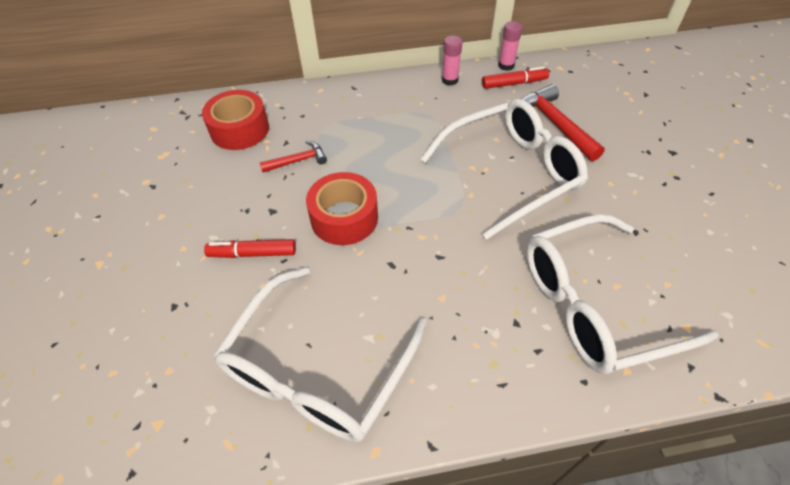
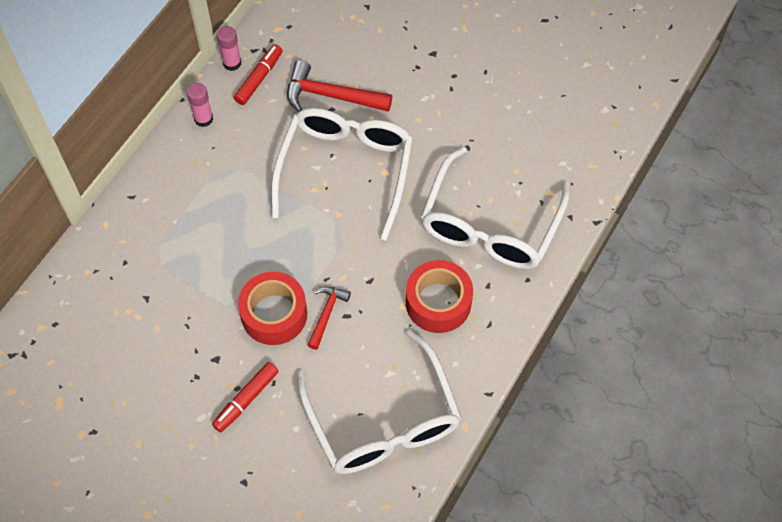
camera: 50 degrees left, 10 degrees up
red tape [202,90,269,150] -> red tape moved to [406,260,473,333]
red hammer [260,141,327,172] -> red hammer moved to [308,286,351,350]

